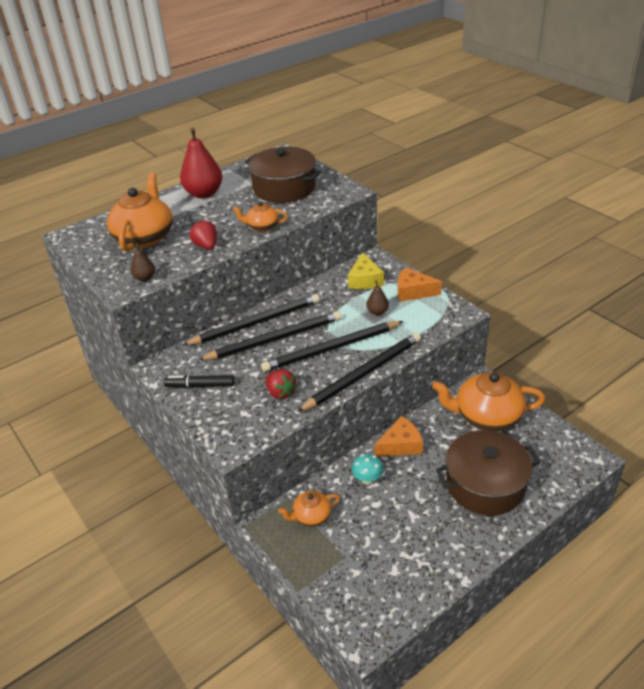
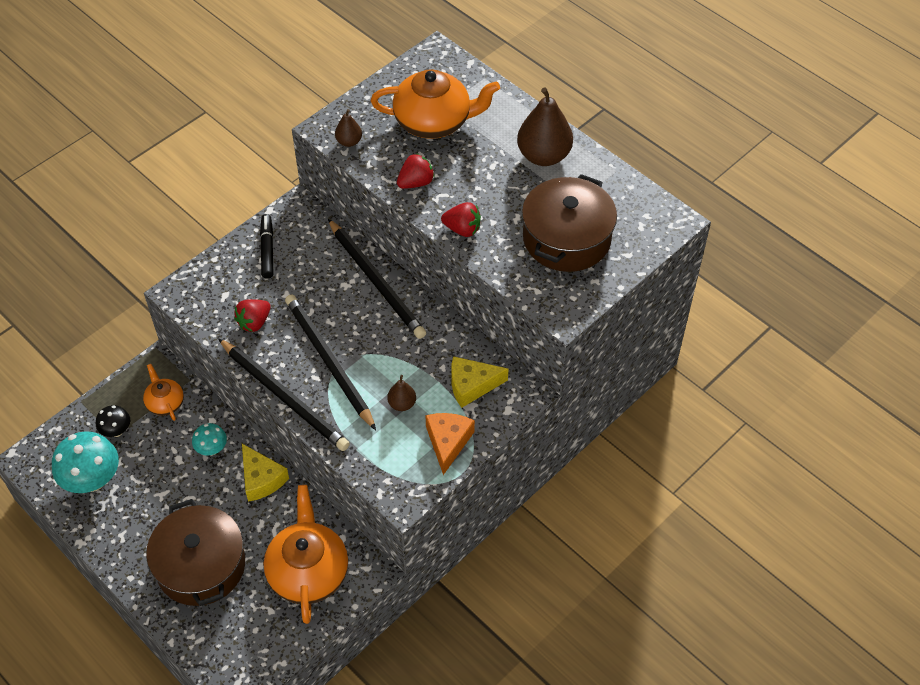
camera: 80 degrees right, 15 degrees up
red pear [180,128,222,198] -> brown pear [517,88,573,166]
black pencil [198,311,341,360] -> none
orange teapot [232,201,288,232] -> red strawberry [441,202,481,237]
orange cheese [374,416,423,457] -> yellow cheese [242,444,289,502]
none -> turquoise mushroom [52,431,119,493]
none -> black mushroom [96,405,130,437]

